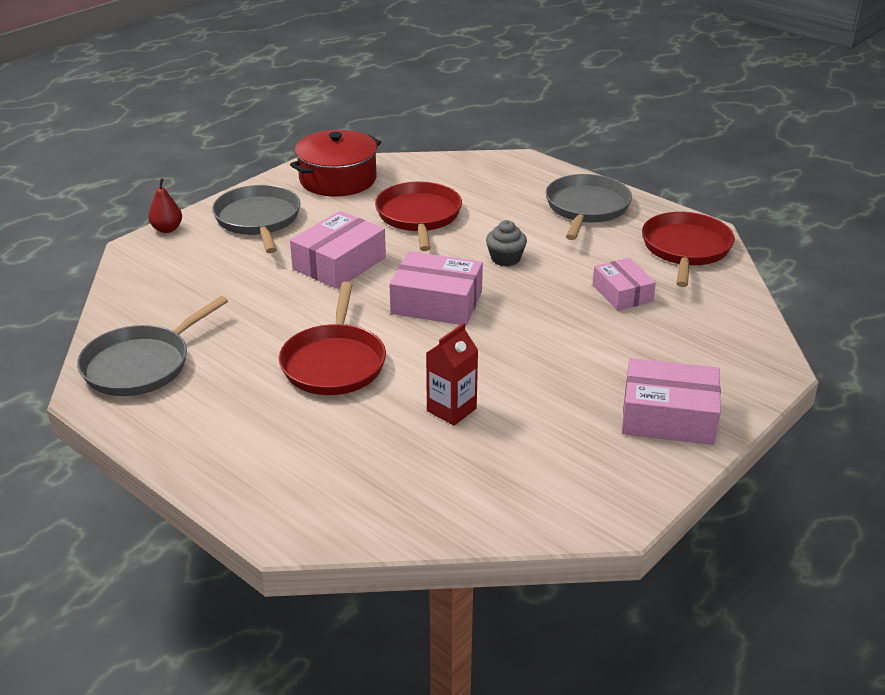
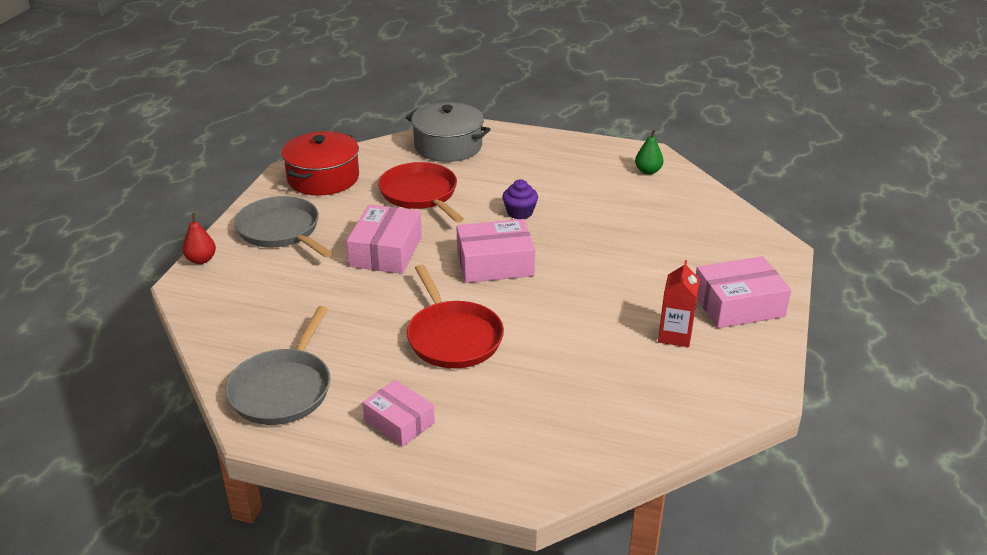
camera: 25 degrees left, 0 degrees up
red carton [426,323,478,426] -> red carton moved to [658,260,700,347]
grey cupcake [486,220,527,266] -> purple cupcake [502,179,538,219]
grey pan [546,174,632,240] -> none
pink box [593,258,656,311] -> pink box moved to [363,380,435,447]
red pan [642,212,735,287] -> green pear [635,129,663,175]
none -> grey pot [406,102,491,162]

